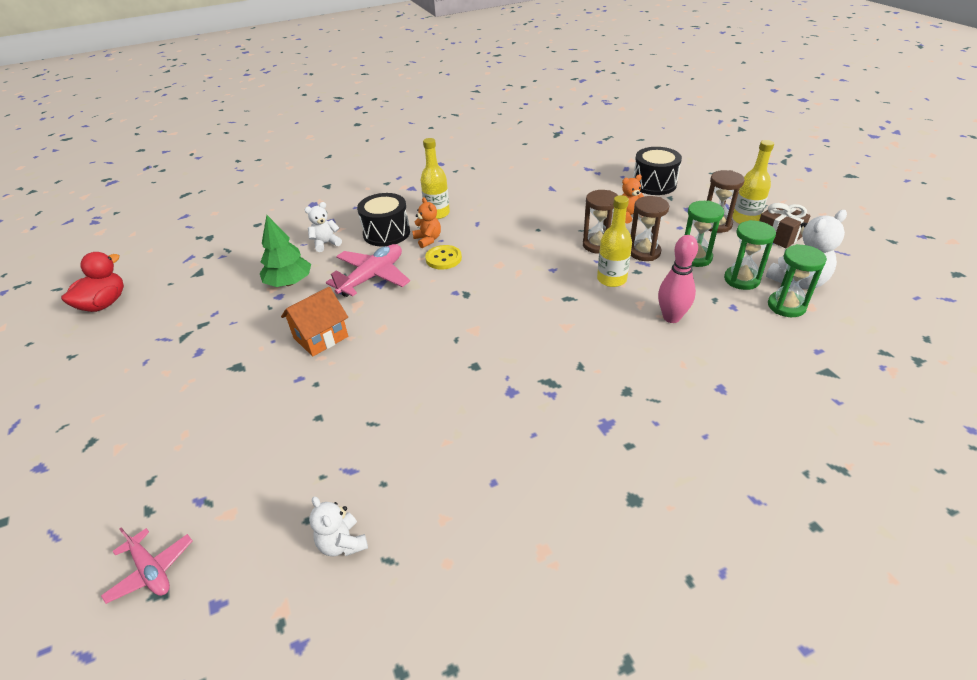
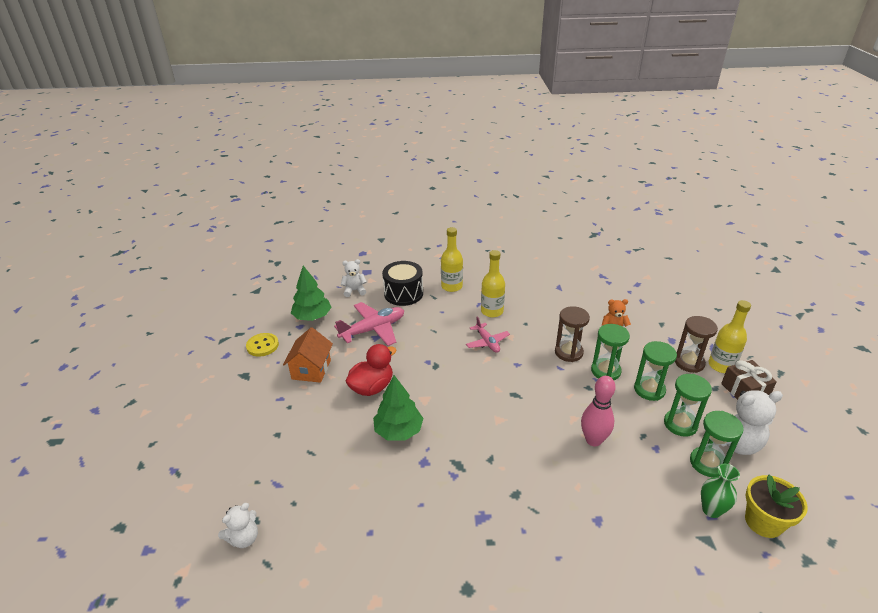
camera: 20 degrees right, 5 degrees down
red duck [61,252,124,312] -> red duck moved to [345,344,396,396]
pink plane [101,528,192,604] -> pink plane moved to [466,316,510,353]
orange house [281,287,348,356] -> orange house turned 60 degrees counterclockwise [283,327,333,383]
white teddy bear [309,497,368,557] -> white teddy bear turned 120 degrees counterclockwise [218,503,258,548]
orange teddy bear [412,197,441,248] -> none
yellow button [425,245,462,270] -> yellow button moved to [246,333,279,357]
yellow bottle [597,195,632,287] -> yellow bottle moved to [481,250,505,317]
brown hourglass [631,196,669,261] -> green hourglass [591,324,630,380]
black drum [633,147,682,195] -> none
none -> green tree [373,375,424,441]
none -> green vase [701,464,740,518]
none -> yellow flower pot [745,475,808,538]

